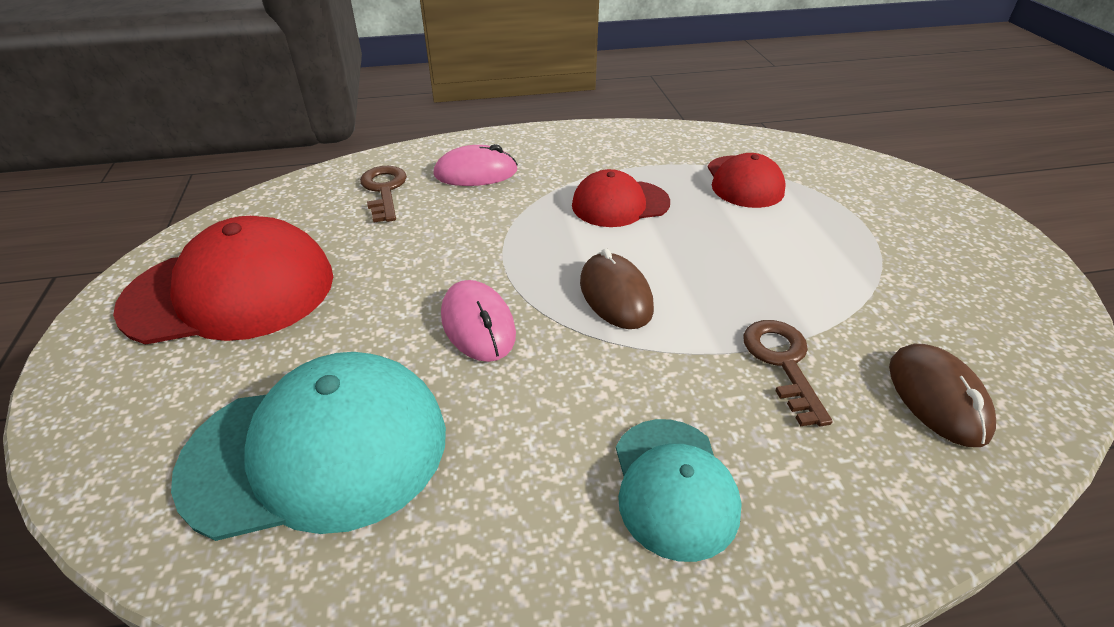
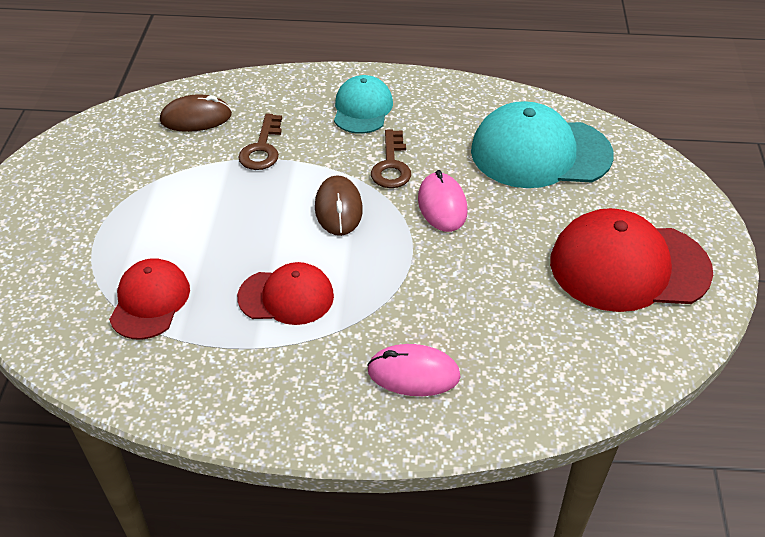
camera: 165 degrees left, 5 degrees up
brown key [360,166,407,223] -> brown key moved to [371,130,411,188]
brown mouse [889,344,996,447] -> brown mouse turned 75 degrees clockwise [160,94,232,132]

